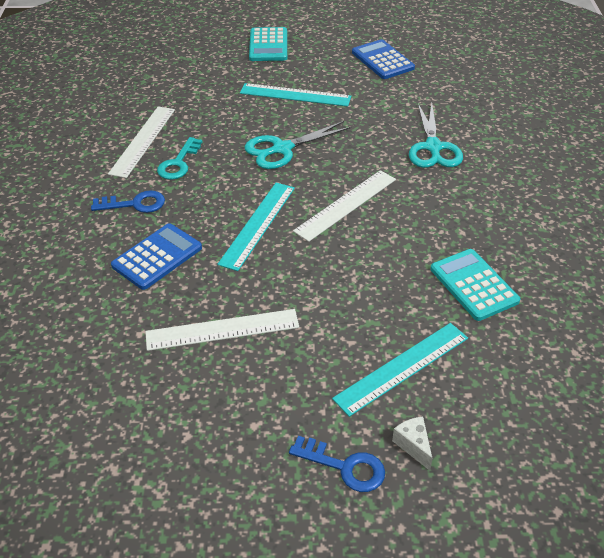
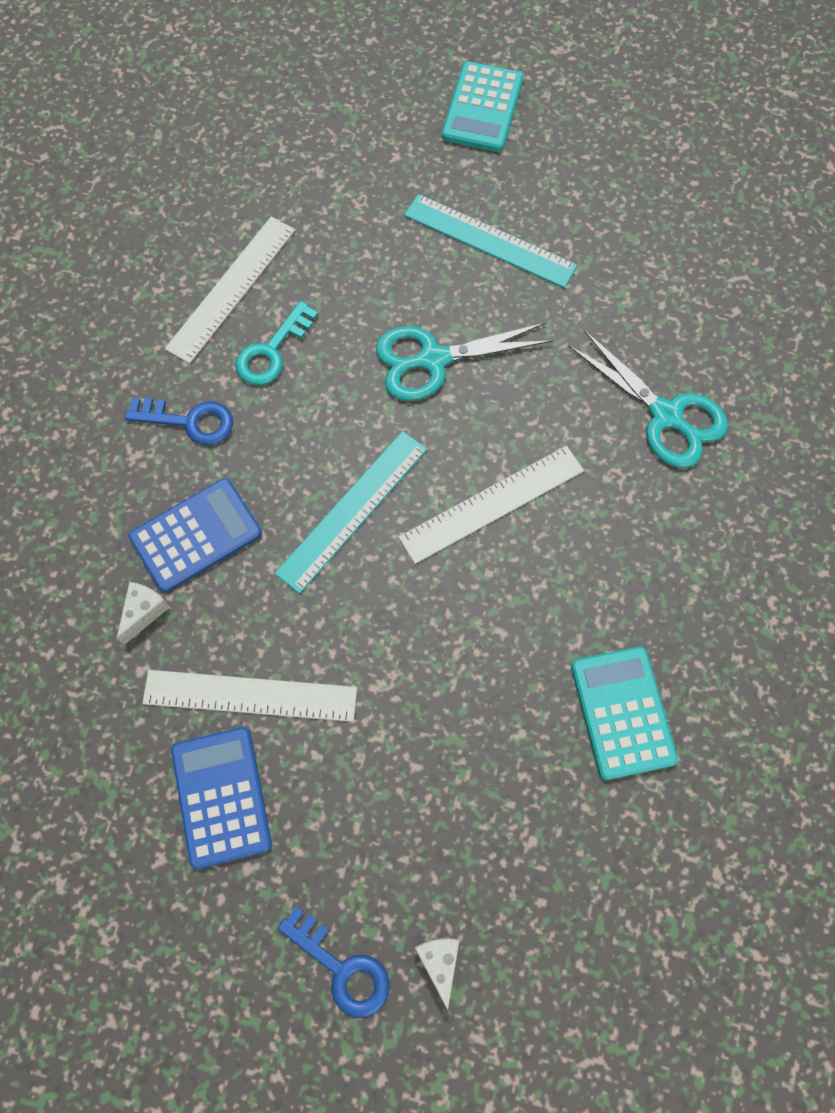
camera: 15 degrees right, 25 degrees up
turquoise ruler [332,323,468,417] -> none
blue calculator [352,39,415,79] -> blue calculator moved to [171,727,272,869]
turquoise scissors [409,103,463,168] -> turquoise scissors turned 60 degrees counterclockwise [568,330,728,468]
none -> white cheese [117,582,170,645]

